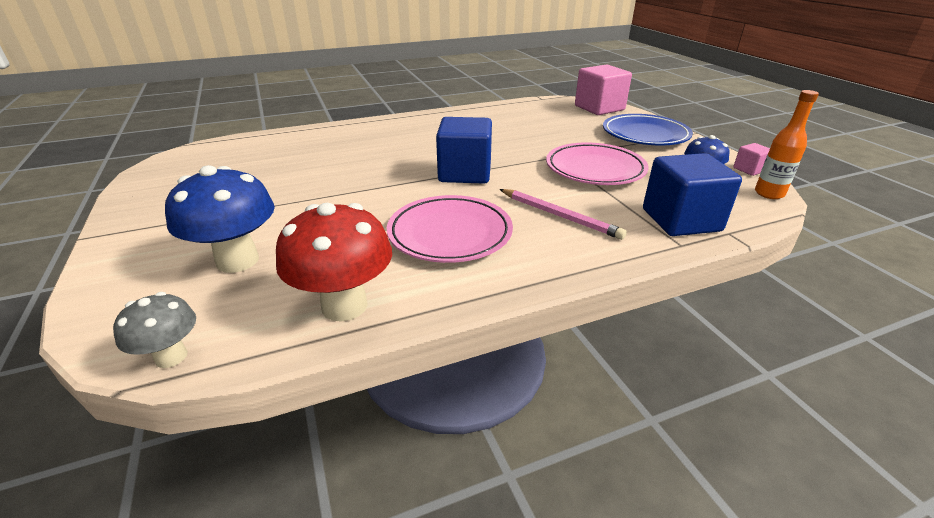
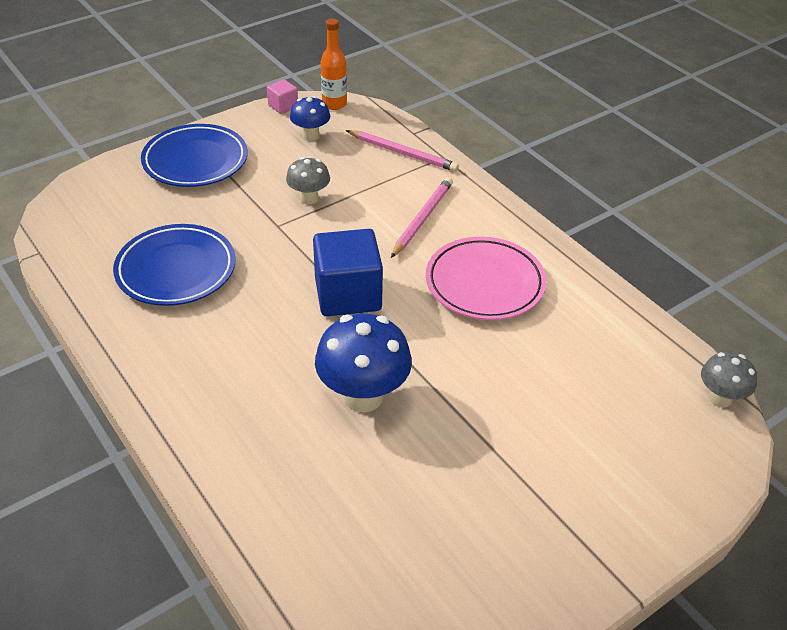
camera: 105 degrees left, 10 degrees up
blue mushroom [165,165,275,273] -> blue mushroom moved to [315,314,412,413]
red mushroom [276,203,392,321] -> none
pink plate [546,142,649,185] -> grey mushroom [286,157,330,205]
pink cube [575,64,632,115] -> none
blue cube [643,153,742,236] -> pink pencil [346,130,459,172]
none -> blue plate [113,224,236,306]

